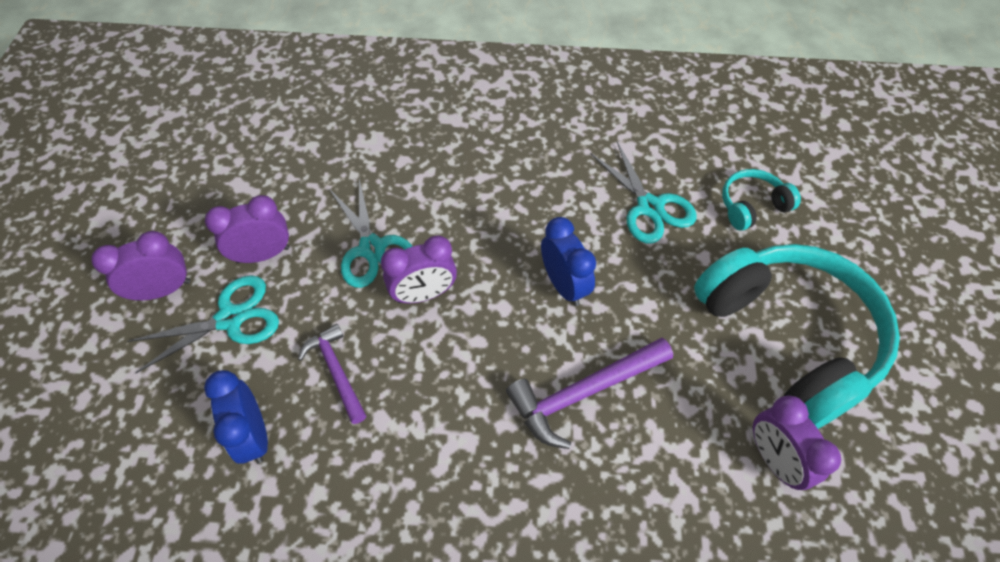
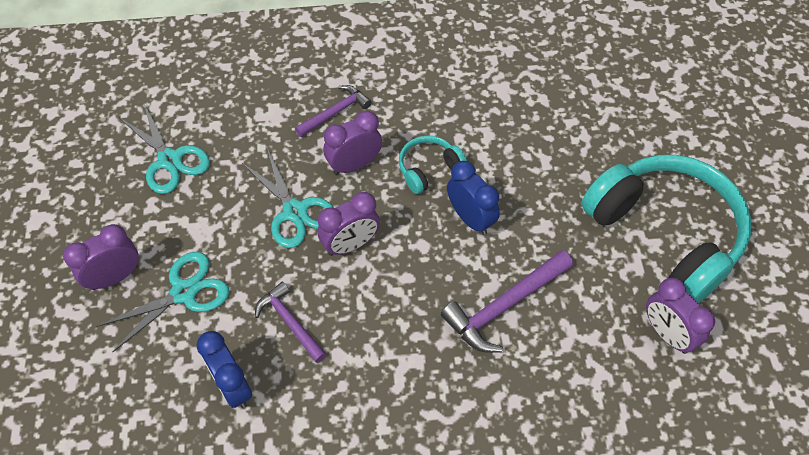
camera: 10 degrees left, 0 degrees up
purple clock [205,195,290,263] -> purple clock moved to [323,111,382,175]
turquoise scissors [590,142,696,244] -> turquoise scissors moved to [119,104,210,194]
turquoise headphones [722,169,801,231] -> turquoise headphones moved to [399,136,467,194]
none -> purple hammer [295,85,372,137]

